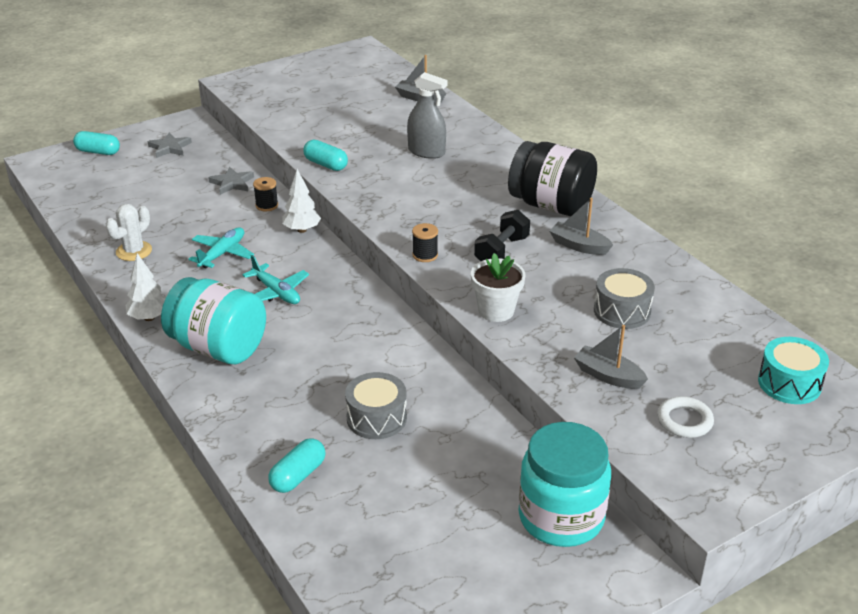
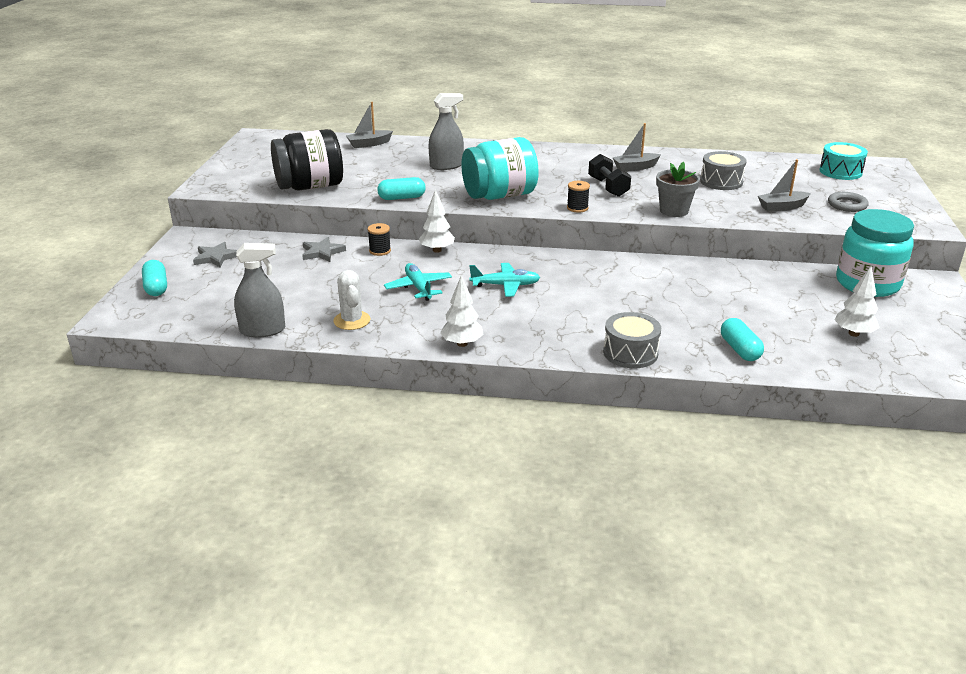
camera: 50 degrees left, 5 degrees down
turquoise capsule [73,131,120,155] -> turquoise capsule turned 75 degrees counterclockwise [142,260,167,296]
turquoise jar [161,277,266,364] -> turquoise jar moved to [462,137,539,200]
grey drum [345,372,407,439] -> grey drum moved to [603,312,661,368]
white flower pot [471,253,525,322] -> grey flower pot [656,162,700,217]
black jar [508,141,597,217] -> black jar moved to [271,129,343,191]
white ring [657,396,714,438] -> grey ring [828,192,869,212]
none -> grey spray bottle [234,243,285,338]
none -> white tree [834,266,880,337]

